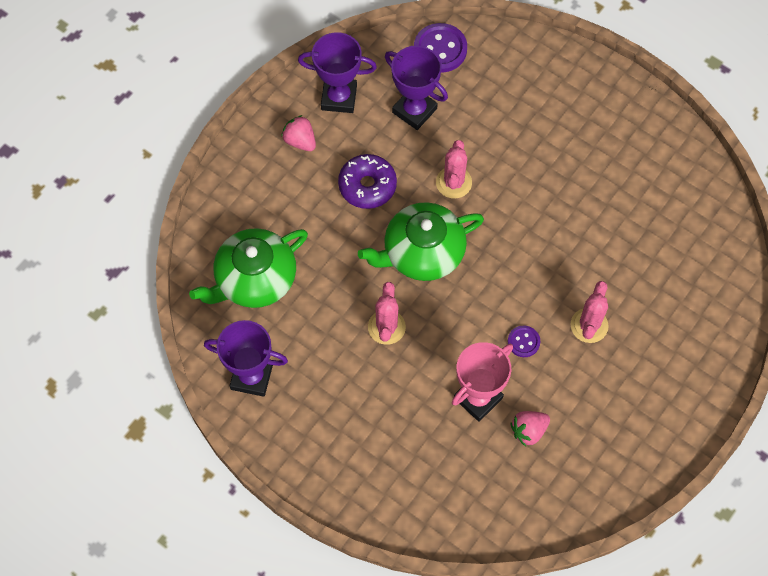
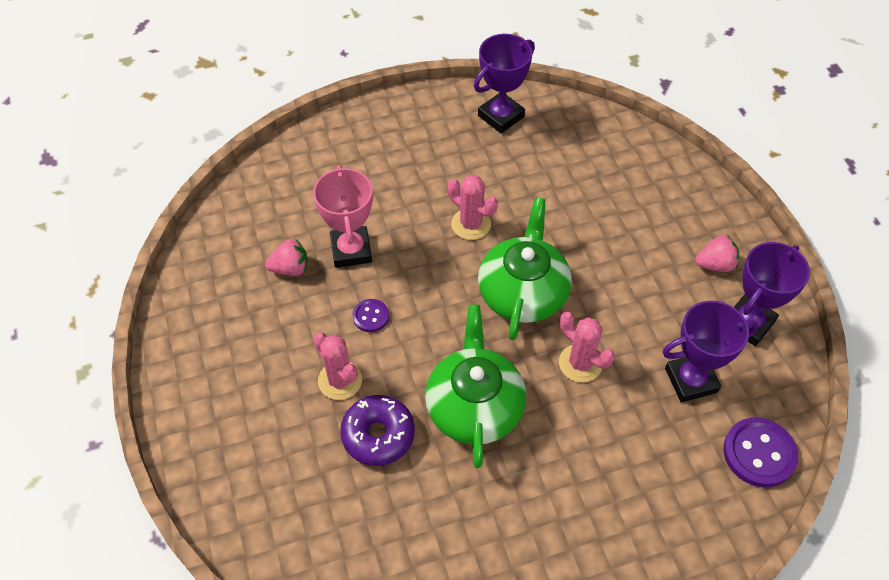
camera: 125 degrees right, 10 degrees down
green teapot [189,228,308,308] -> green teapot moved to [425,305,526,468]
purple donut [338,154,397,209] -> purple donut moved to [340,395,415,466]
pink strawberry [510,411,550,446] -> pink strawberry turned 75 degrees clockwise [265,239,308,276]

